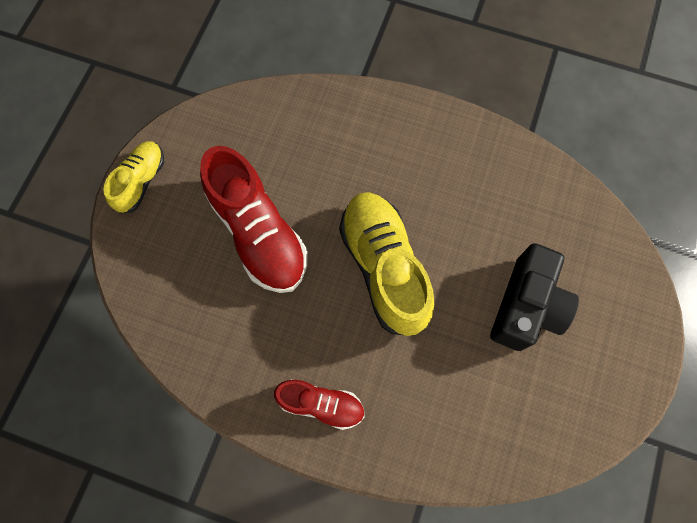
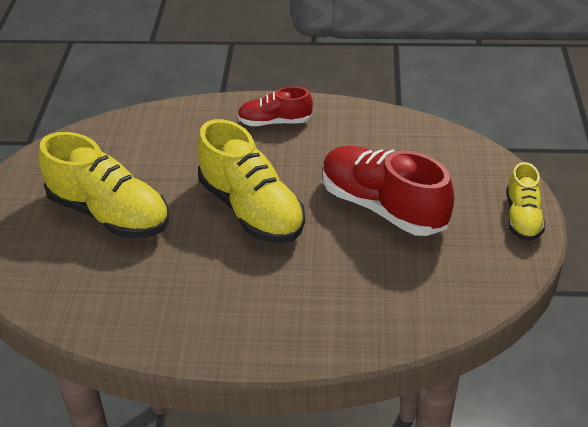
camera: 165 degrees right, 30 degrees down
black camera [490,243,579,351] -> yellow shoe [38,132,169,238]

